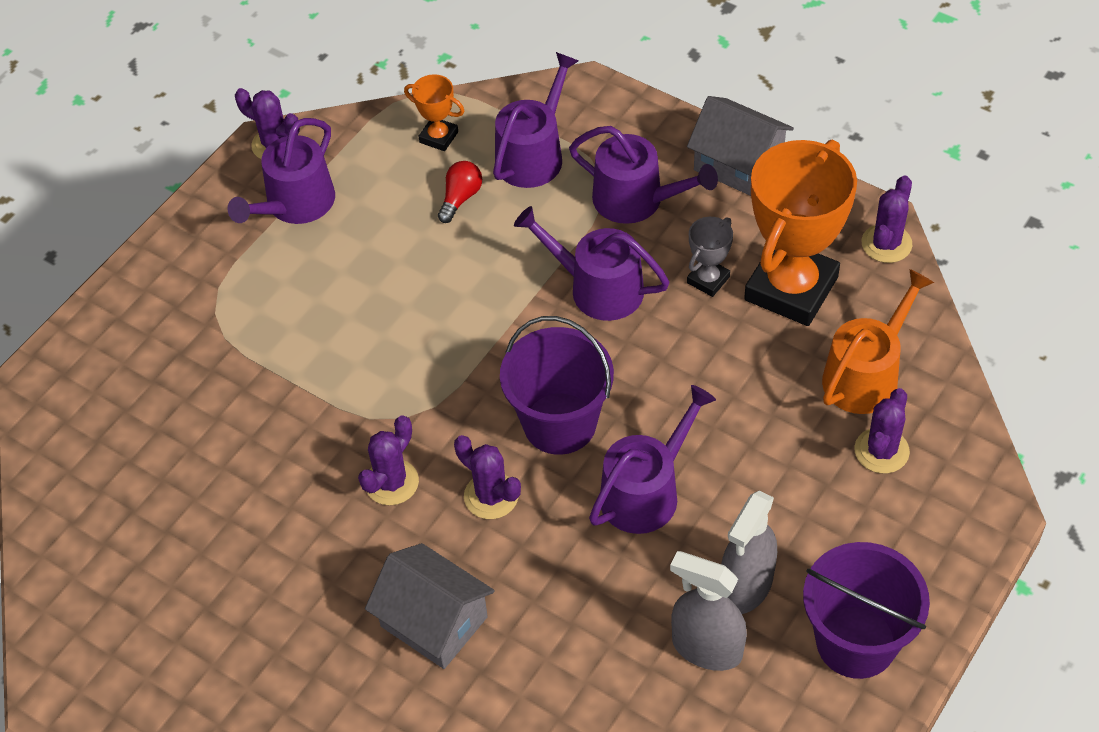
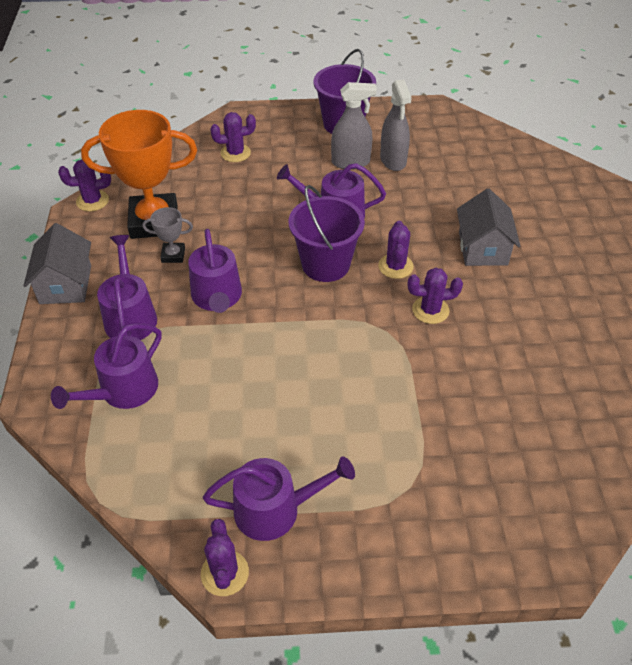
camera: 130 degrees left, 5 degrees down
orange trophy [404,74,464,151] -> none
red light bulb [438,161,482,223] -> none
purple watering can [493,52,579,188] -> purple watering can turned 45 degrees counterclockwise [51,323,162,409]
orange watering can [822,269,934,414] -> none

